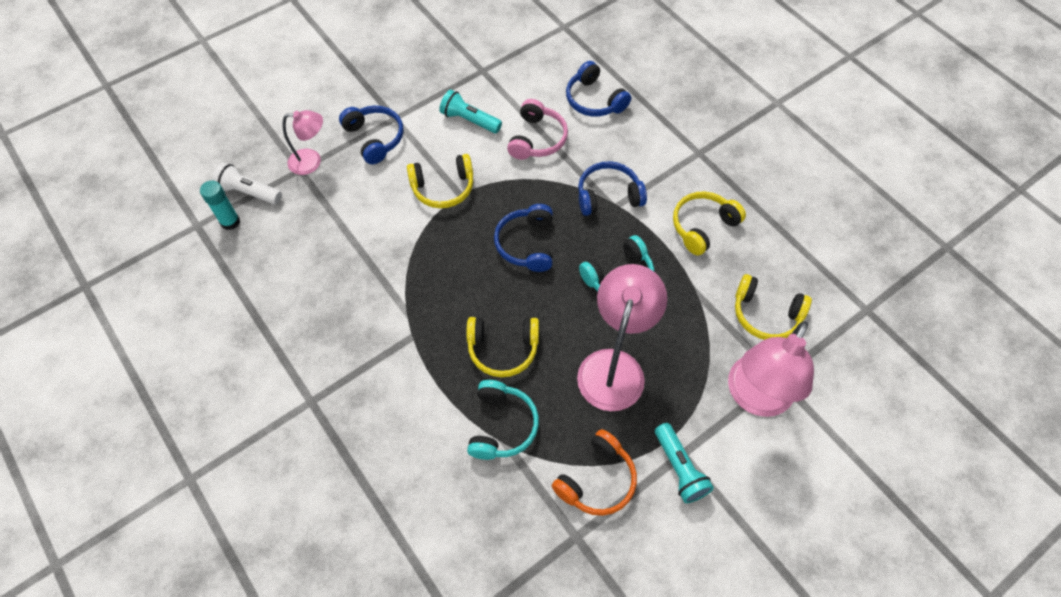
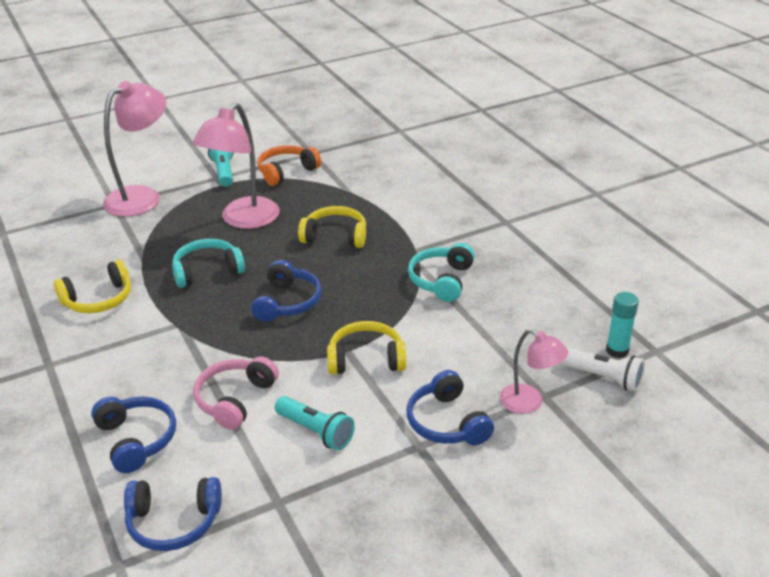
camera: 170 degrees left, 25 degrees down
pink lamp [282,110,323,175] -> pink lamp turned 150 degrees counterclockwise [499,329,568,414]
turquoise headphones [467,380,539,460] -> turquoise headphones moved to [408,243,475,302]
blue headphones [578,161,647,216] -> blue headphones moved to [124,477,222,551]
yellow headphones [735,274,812,340] -> none

